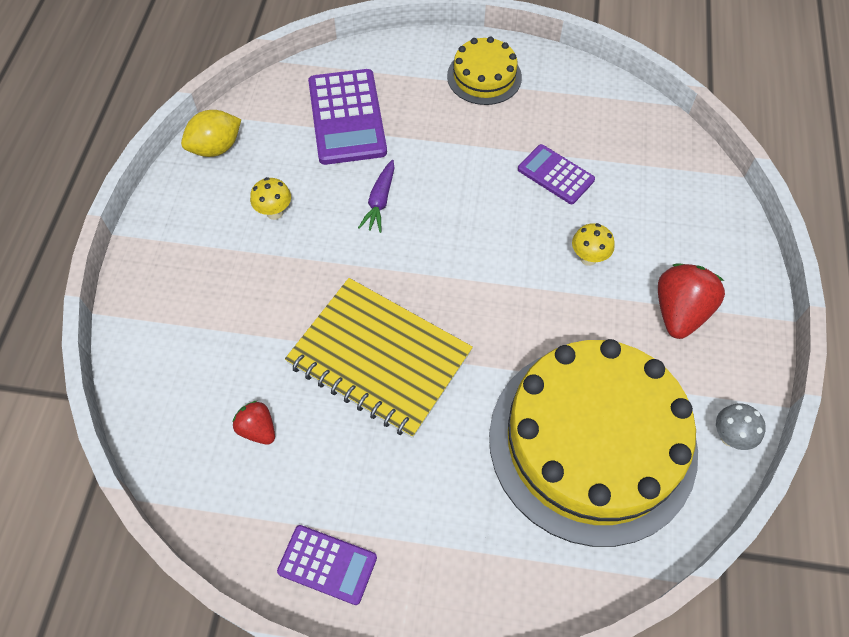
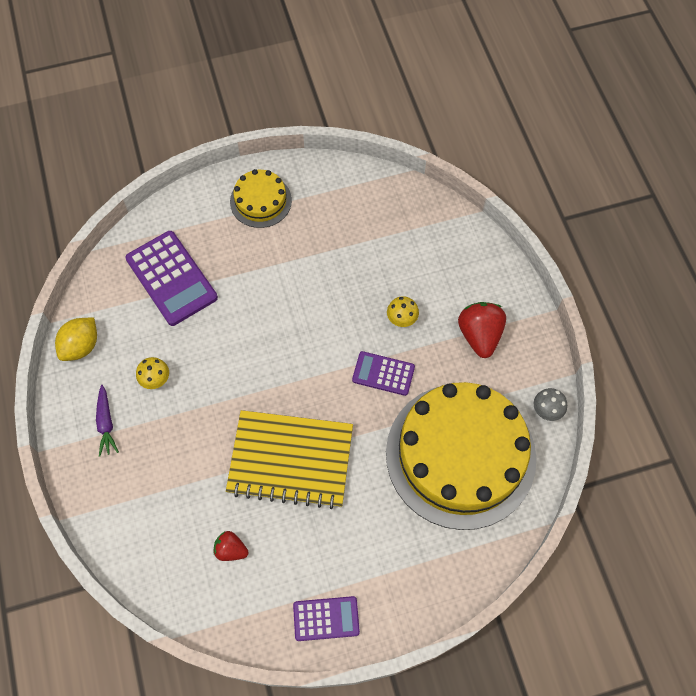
camera: 25 degrees left, 5 degrees up
purple carrot [358,160,395,233] -> purple carrot moved to [96,385,119,457]
purple calculator [518,144,595,204] -> purple calculator moved to [352,351,415,396]

